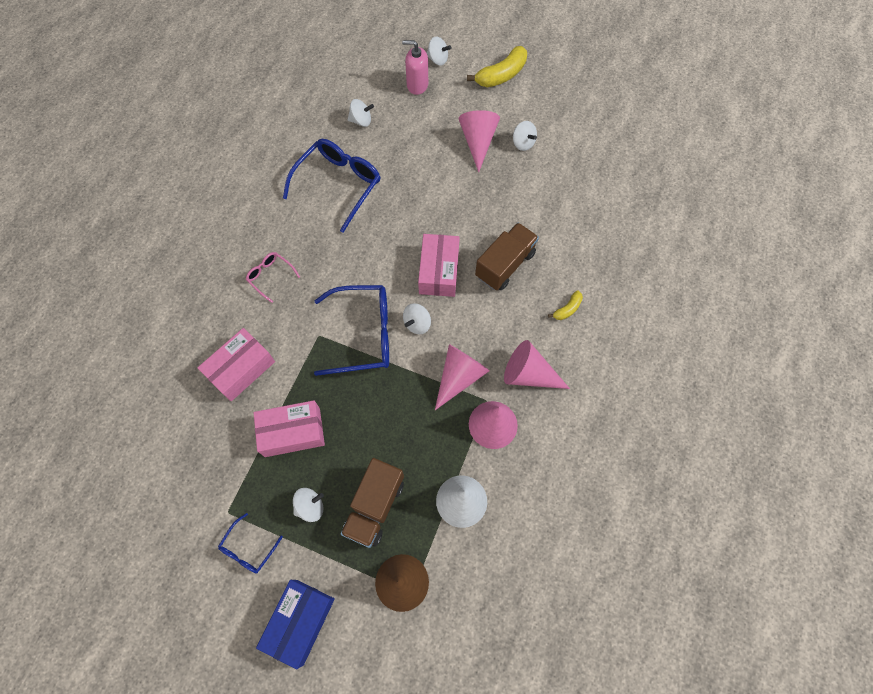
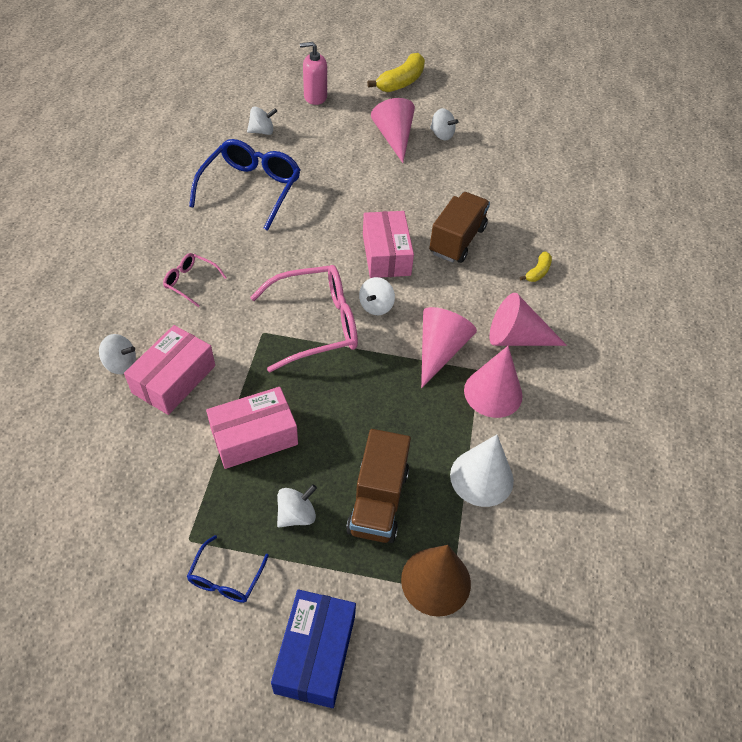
camera: 15 degrees left, 15 degrees down
blue glasses [314,285,389,376] -> pink glasses [250,265,358,373]
white spinning top [427,36,451,66] -> white spinning top moved to [99,334,136,374]

